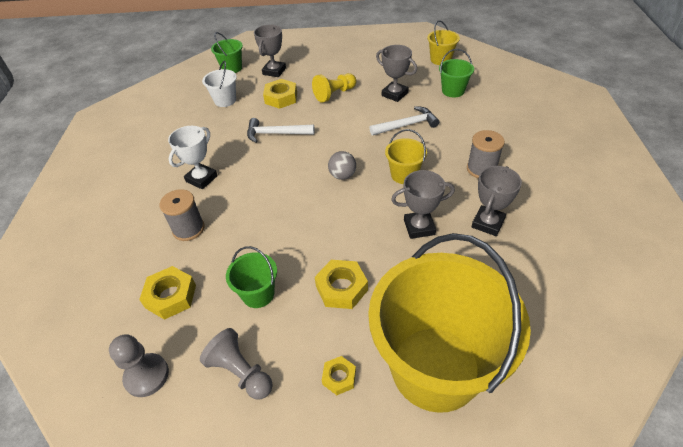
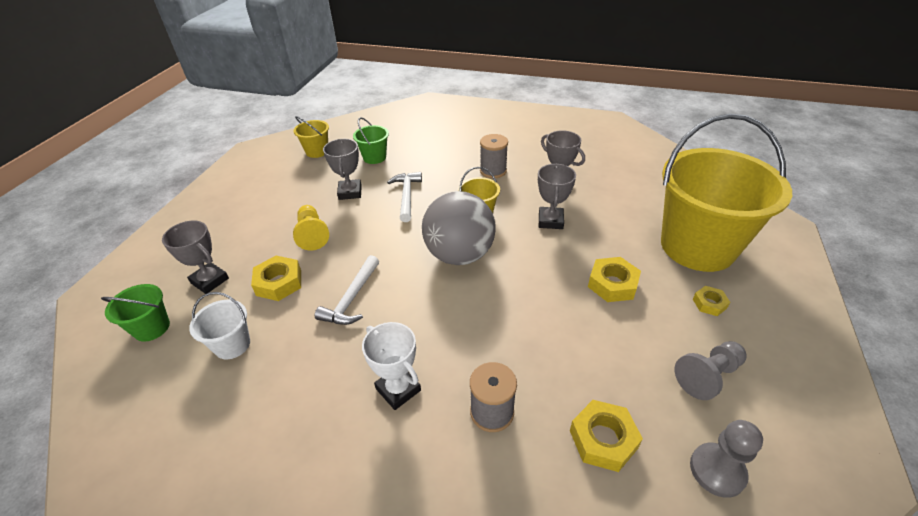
camera: 75 degrees left, 5 degrees down
green bucket [226,246,277,308] -> none
grey ball [328,151,356,180] -> grey ball [422,191,496,265], size x2.27
grey trophy [376,45,417,102] -> grey trophy turned 60 degrees counterclockwise [323,139,362,200]

